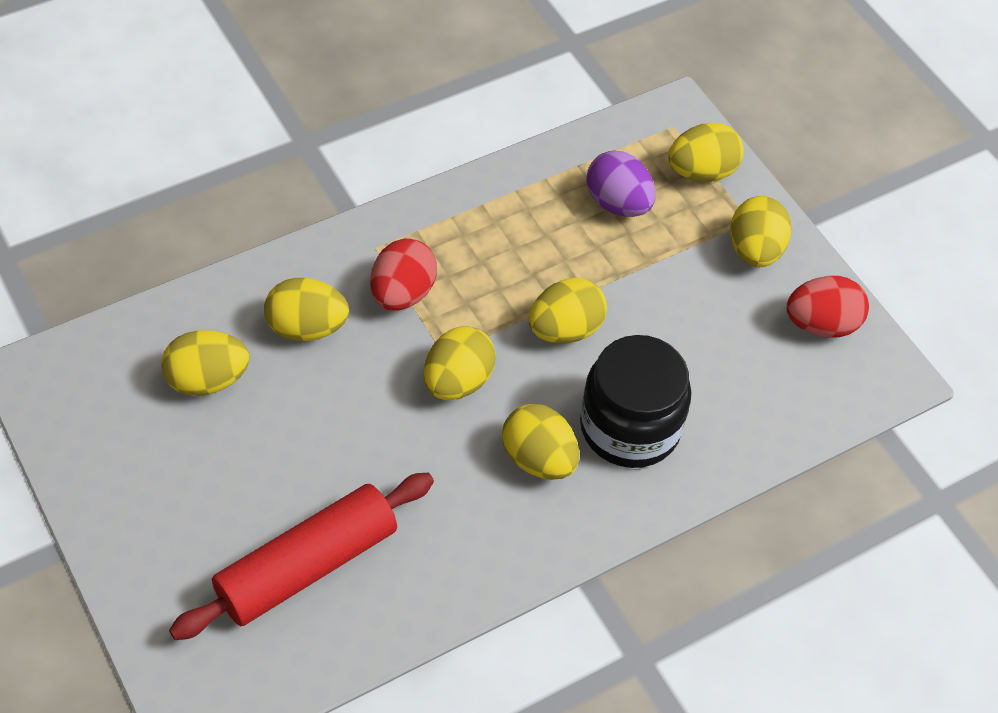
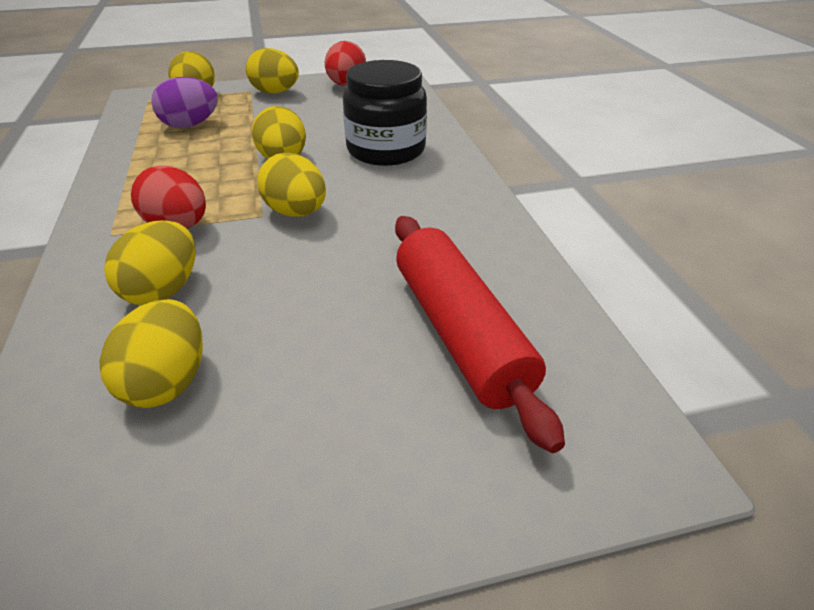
camera: 70 degrees left, 15 degrees down
yellow egg [502,404,579,480] -> none

